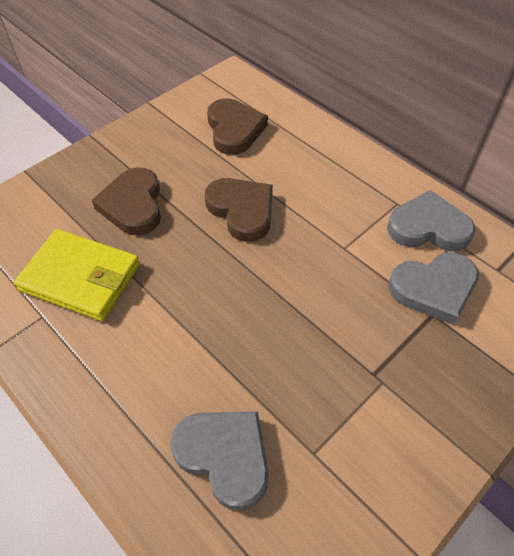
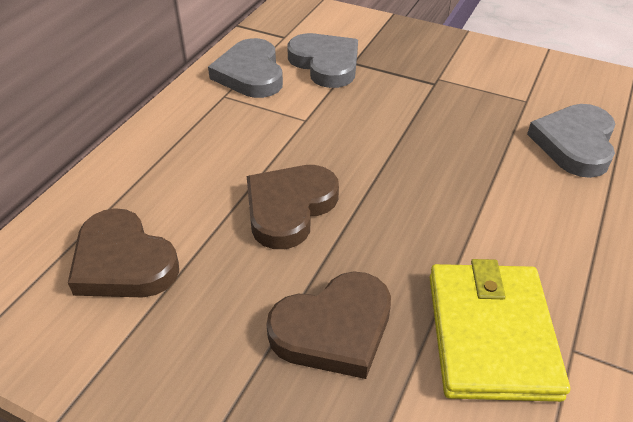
camera: 110 degrees left, 10 degrees down
brown heart [207,98,268,155] -> brown heart turned 105 degrees counterclockwise [68,208,179,297]

